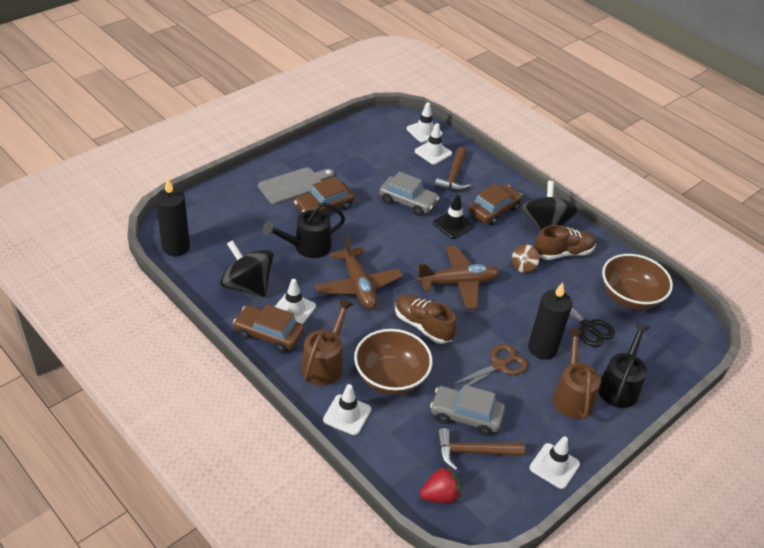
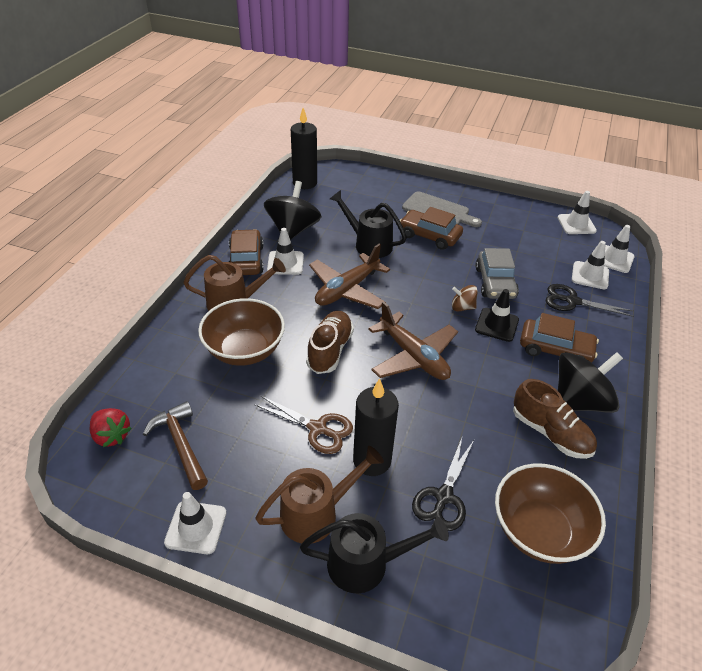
camera: 65 degrees right, 0 degrees up
white traffic cone [323,384,371,435] -> white traffic cone moved to [558,191,597,234]
grey car [430,385,505,436] -> none
brown hammer [435,147,471,191] -> black scissors [546,284,634,317]
brown spinning top [512,244,539,273] -> brown spinning top moved to [452,285,478,312]

